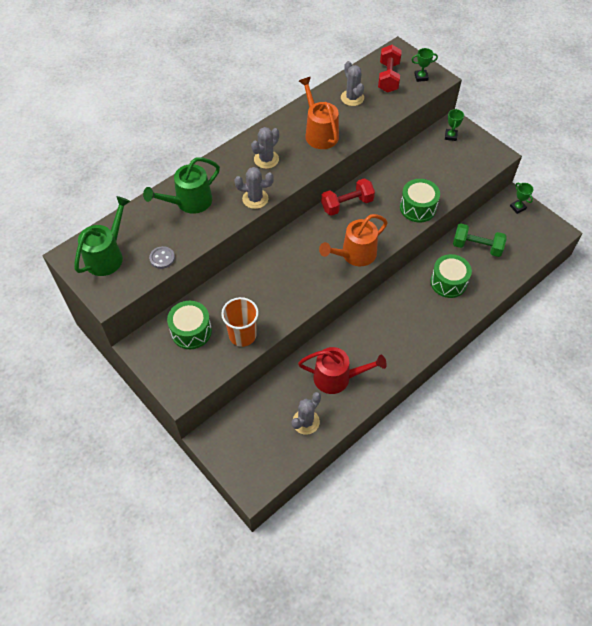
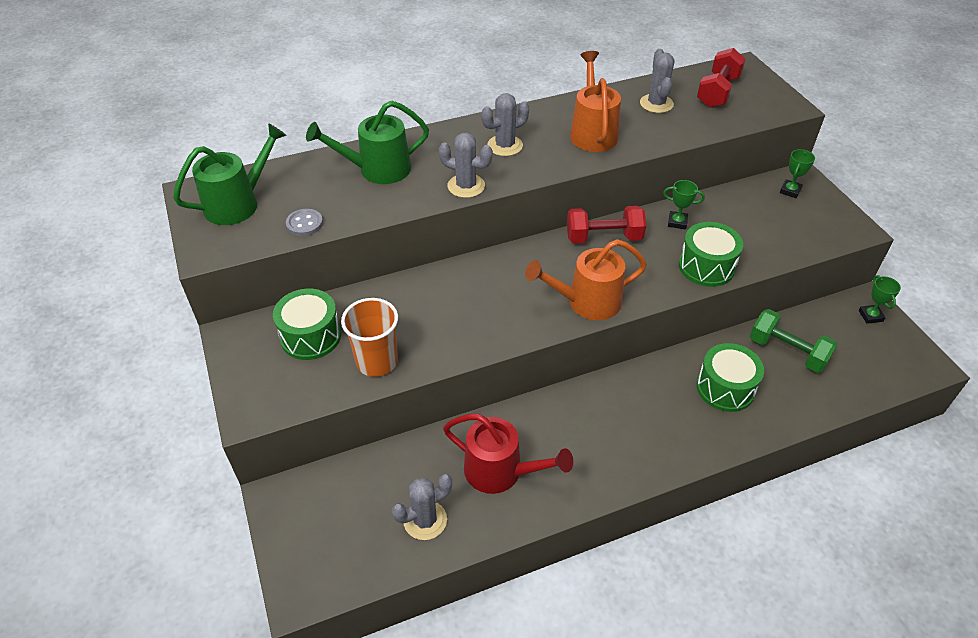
camera: 20 degrees right, 10 degrees down
green trophy [412,48,438,82] -> green trophy moved to [663,180,705,229]

